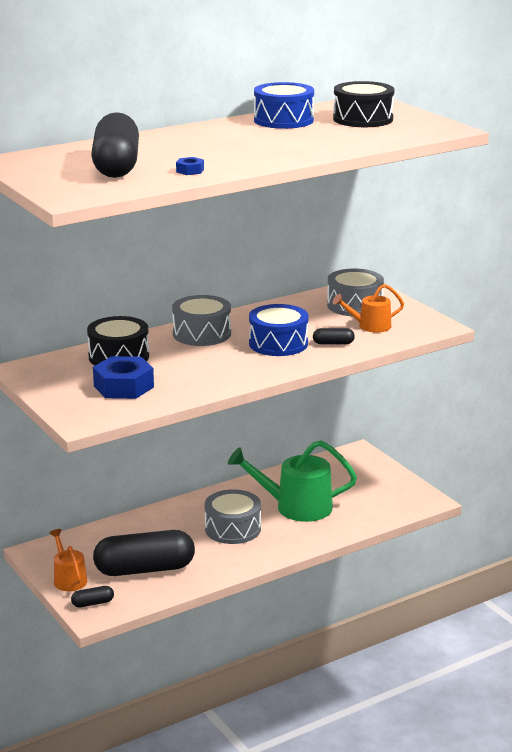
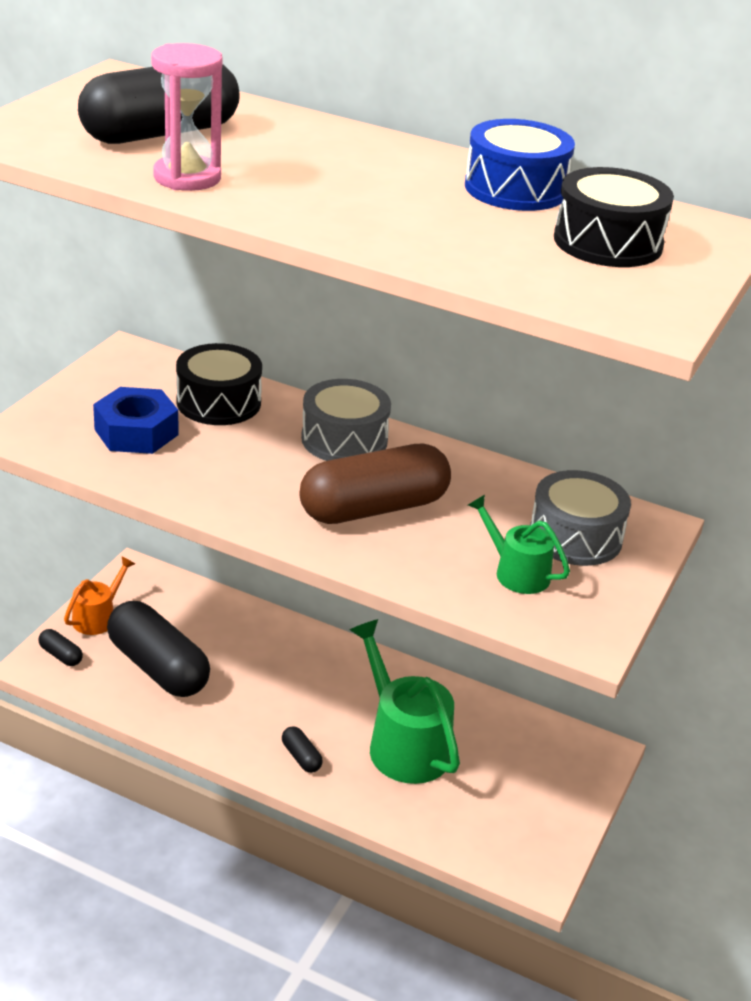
camera: 55 degrees right, 10 degrees up
blue nut [176,157,204,175] -> pink hourglass [151,43,222,191]
grey drum [205,489,261,544] -> none
blue drum [249,304,309,356] -> brown capsule [299,444,451,524]
black capsule [313,328,355,344] -> black capsule moved to [282,726,323,773]
orange watering can [332,284,404,333] -> green watering can [468,495,570,594]

